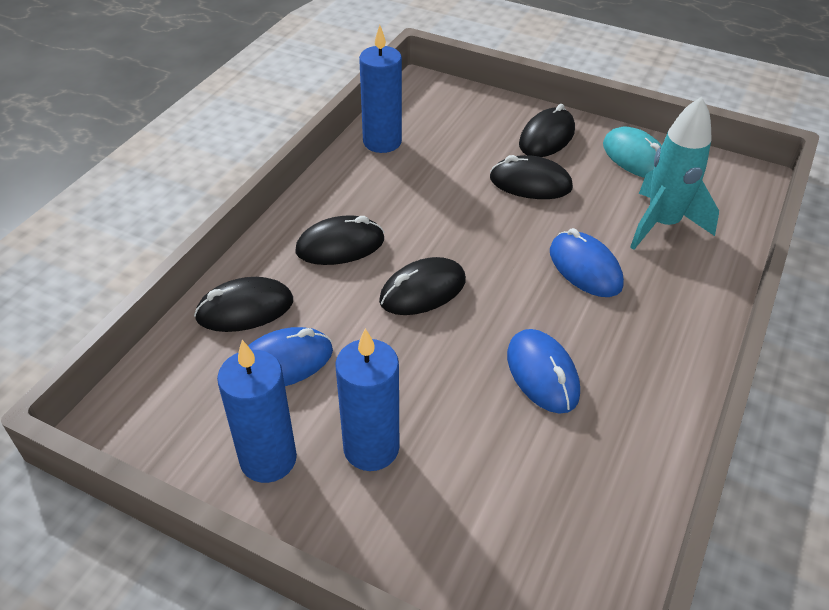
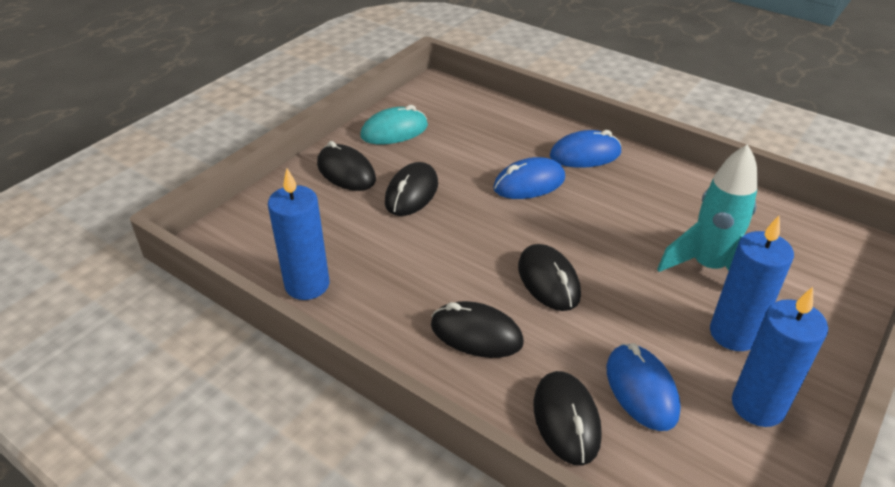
camera: 80 degrees left, 5 degrees down
black mouse [296,215,384,265] -> black mouse turned 60 degrees counterclockwise [431,301,524,358]
blue mouse [507,329,580,413] -> blue mouse moved to [550,130,621,168]
turquoise rocket [630,97,719,250] -> turquoise rocket moved to [657,144,758,272]

